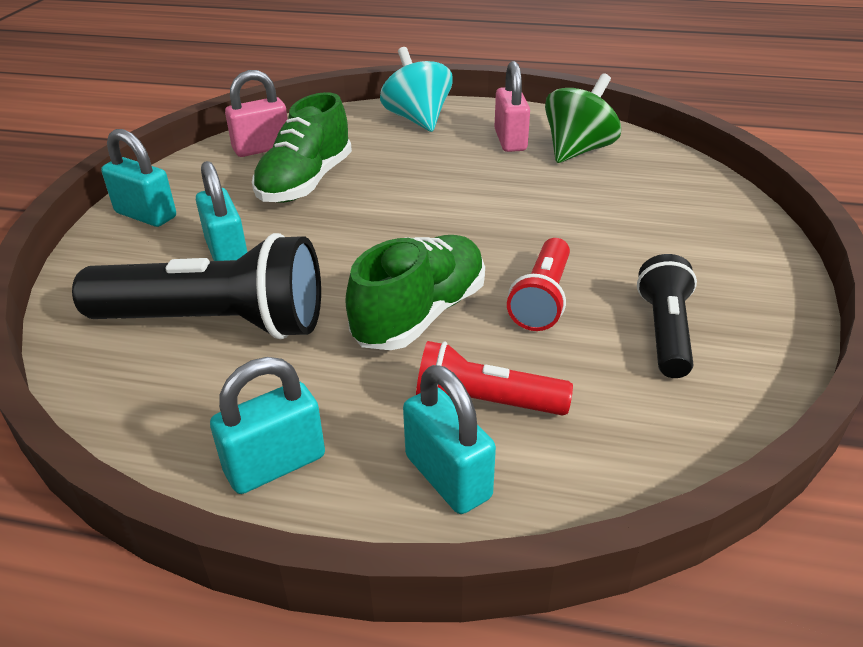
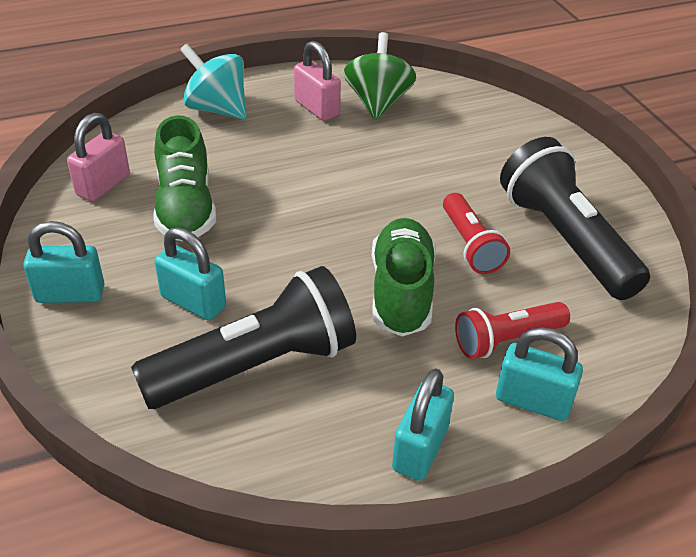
camera: 35 degrees left, 5 degrees up
black flashlight [637,254,697,378] -> black flashlight [500,137,650,300], size x1.77

